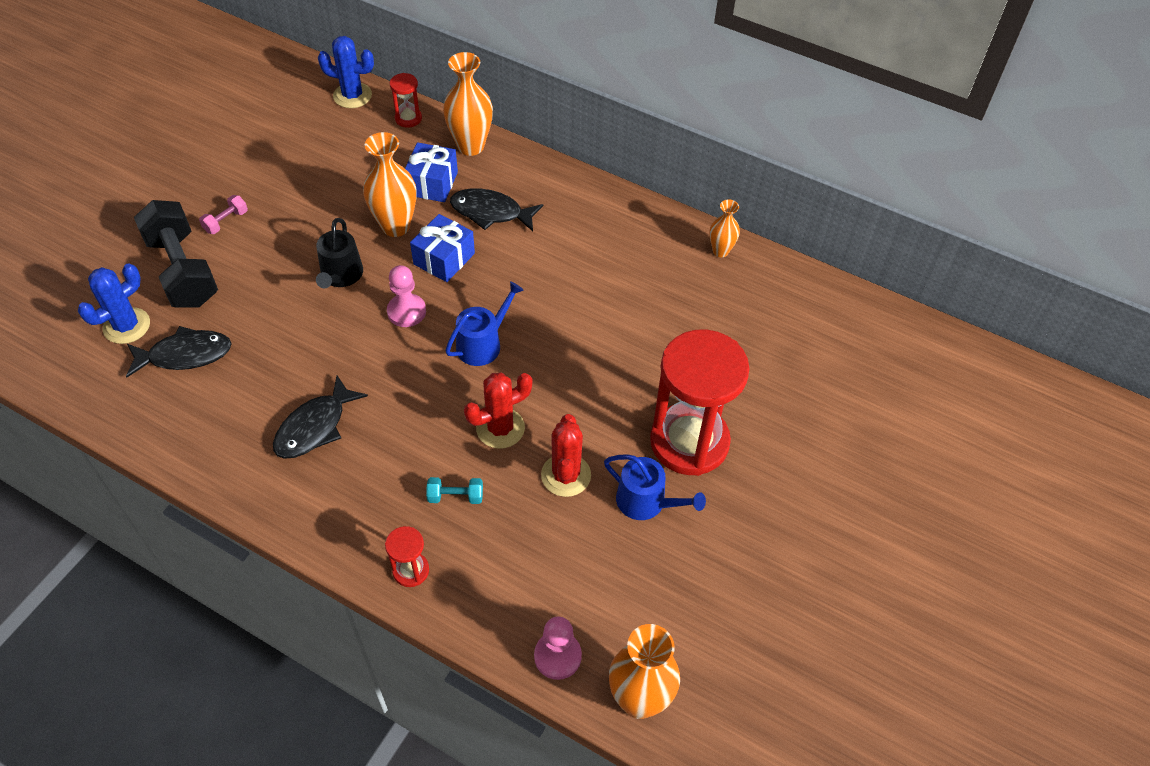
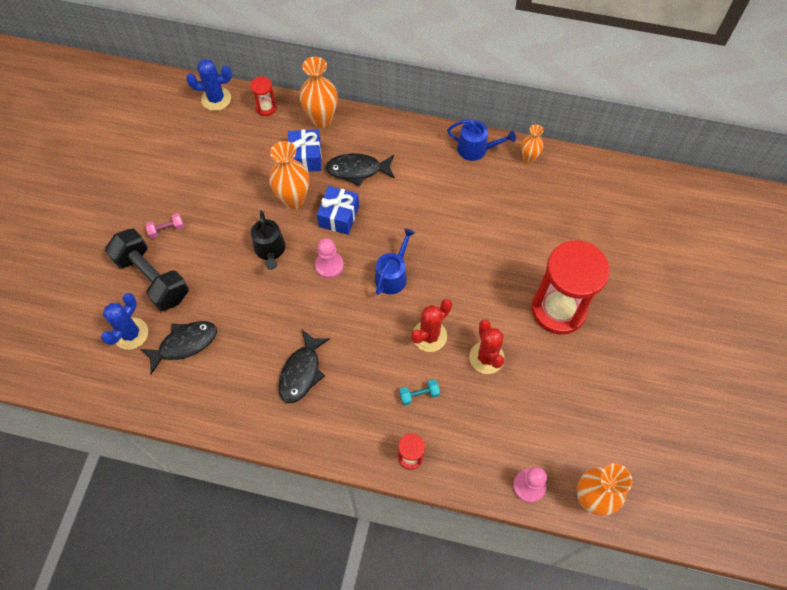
camera: 15 degrees left, 10 degrees up
pink dumbbell [199,195,248,234] -> pink dumbbell turned 45 degrees clockwise [145,213,184,238]
blue watering can [604,454,706,520] -> blue watering can moved to [447,119,516,161]

